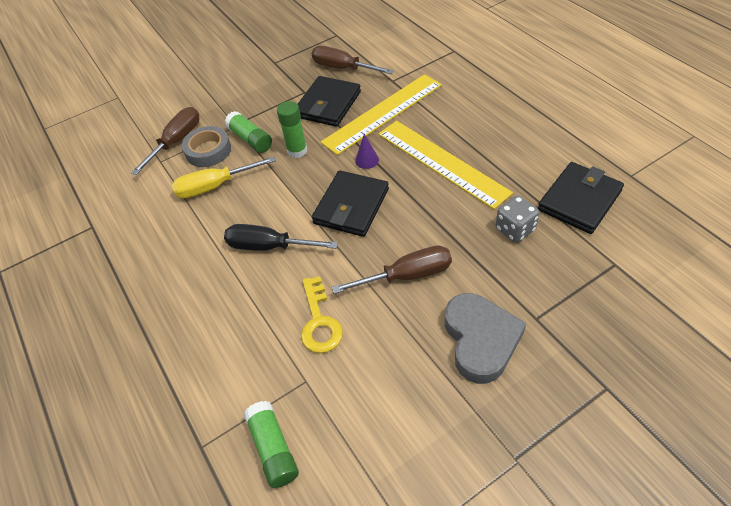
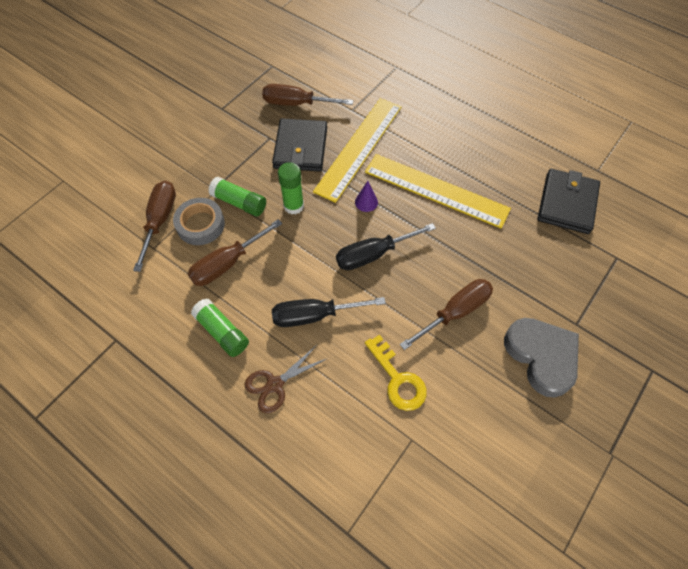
camera: 25 degrees left, 10 degrees up
yellow screwdriver [172,156,276,198] -> brown screwdriver [188,219,283,286]
green glue stick [244,401,299,488] -> green glue stick moved to [191,299,249,357]
black wallet [312,170,389,237] -> black screwdriver [336,223,436,270]
grey dice [496,196,540,243] -> none
none -> brown scissors [245,345,328,413]

